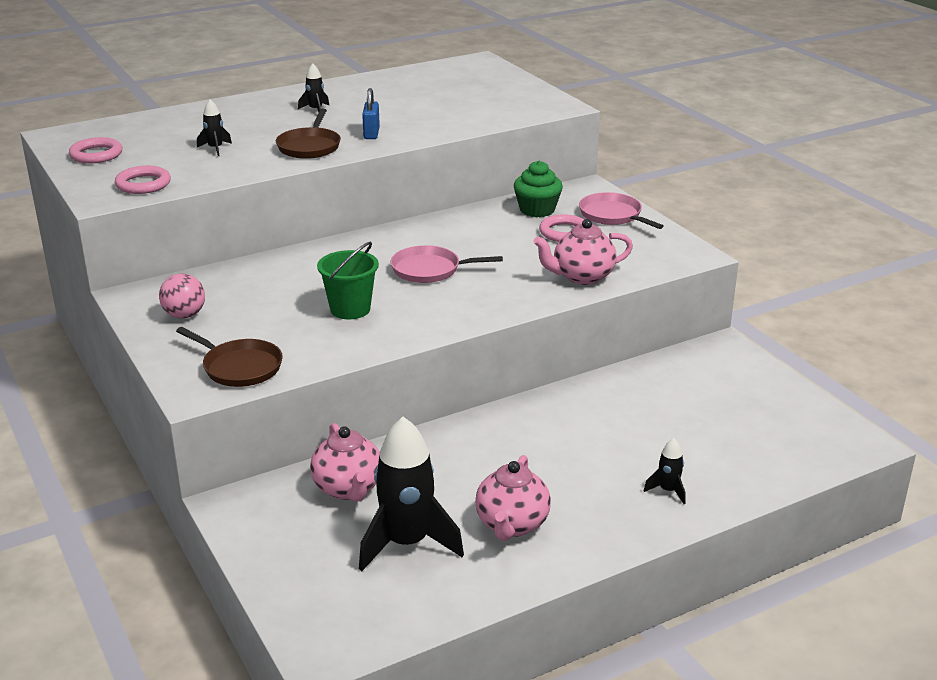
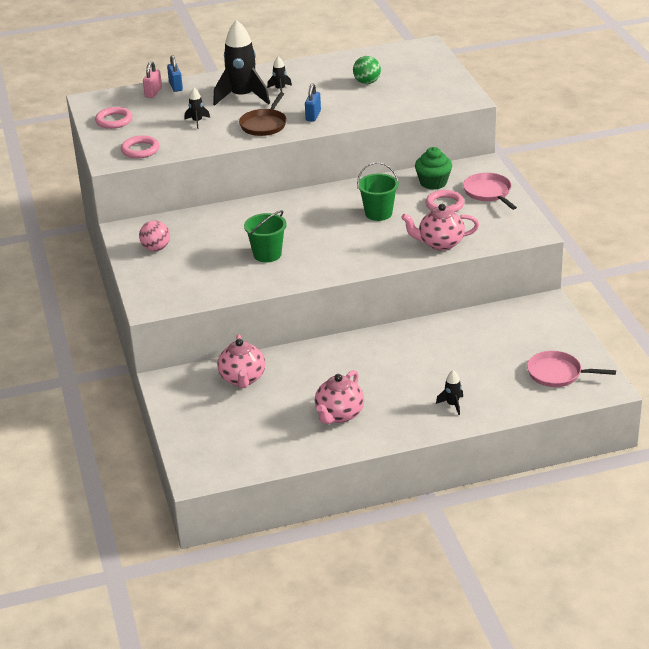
camera: 15 degrees right, 5 degrees up
brown pan [176,327,283,387] -> none
black rocket [359,417,464,571] -> black rocket moved to [213,20,270,106]
pink pan [391,245,503,283] -> pink pan moved to [527,351,616,387]
none -> pink padlock [143,61,162,98]
none -> blue padlock [167,55,183,92]
none -> green ball [353,56,381,84]
none -> green bucket [357,162,399,221]

